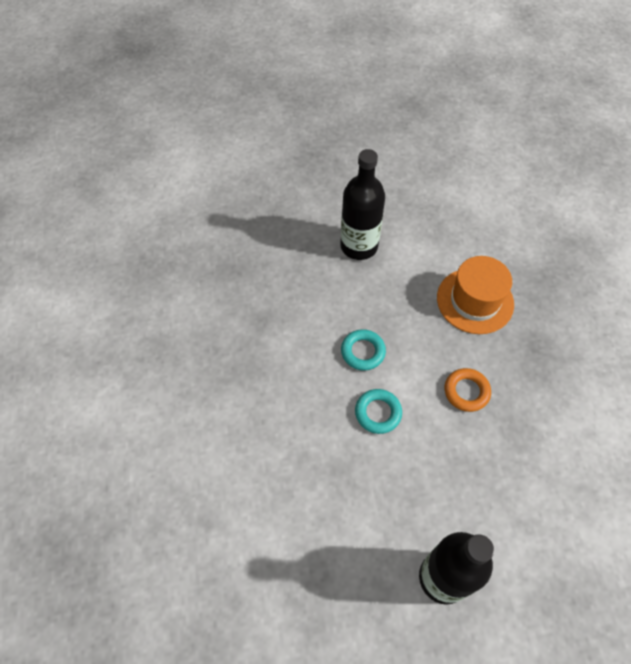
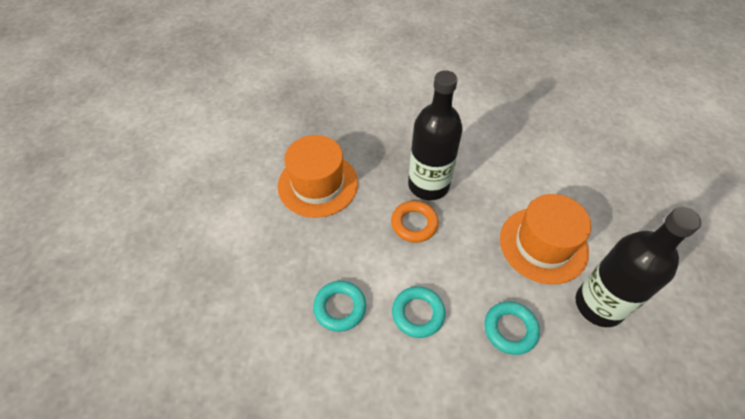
camera: 75 degrees left, 5 degrees down
black bottle [340,149,385,260] -> black bottle moved to [408,70,463,200]
none -> turquoise ring [484,301,540,355]
none -> orange hat [500,194,591,284]

